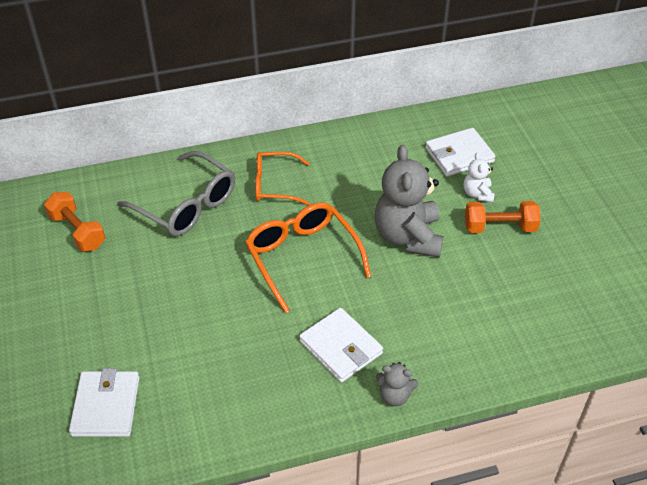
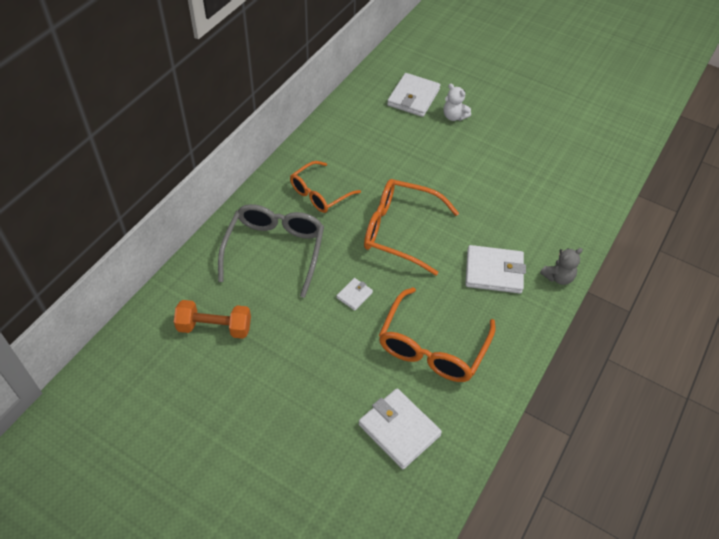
camera: 45 degrees left, 5 degrees up
grey glasses [117,151,235,236] -> grey glasses turned 75 degrees counterclockwise [218,204,324,298]
grey teddy bear [375,145,443,257] -> none
orange dumbbell [465,201,541,233] -> none
none -> white wallet [336,278,373,311]
none -> orange glasses [379,287,496,382]

